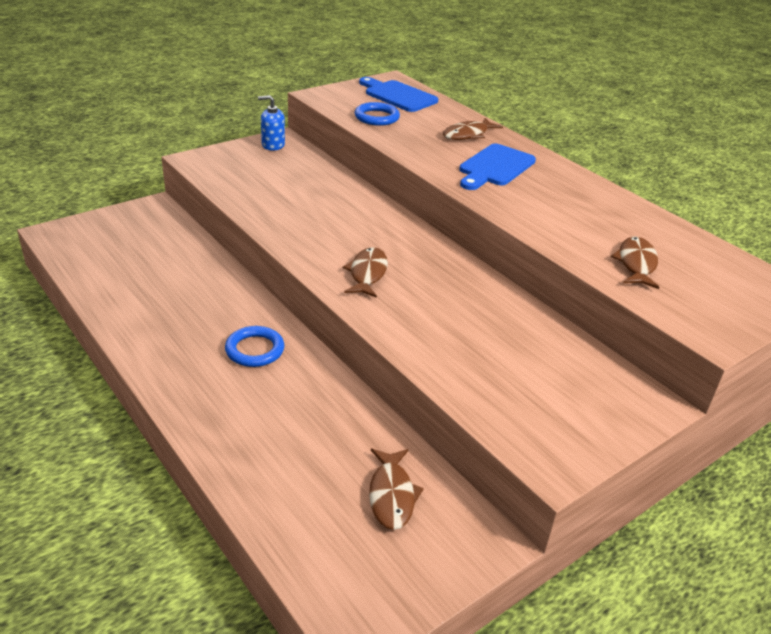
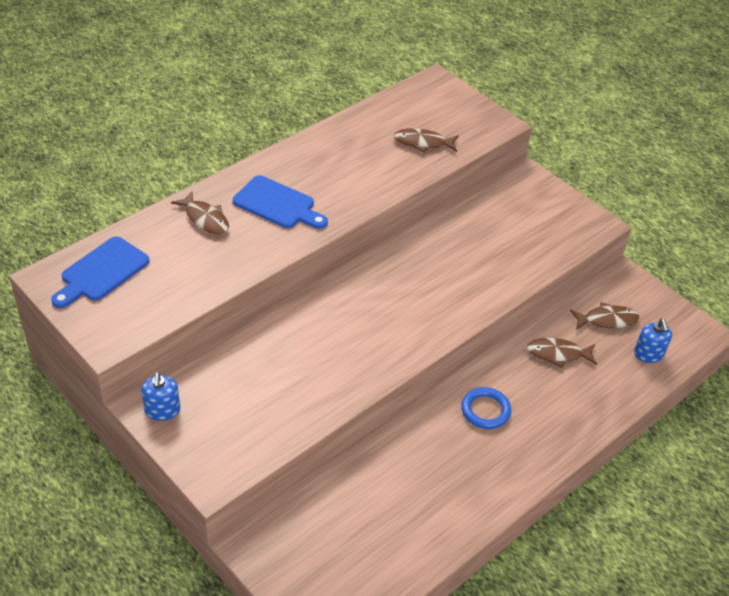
camera: 95 degrees left, 10 degrees up
brown fish [343,247,388,298] -> brown fish moved to [527,338,597,368]
blue ring [355,102,400,126] -> none
none -> blue soap dispenser [634,319,672,363]

